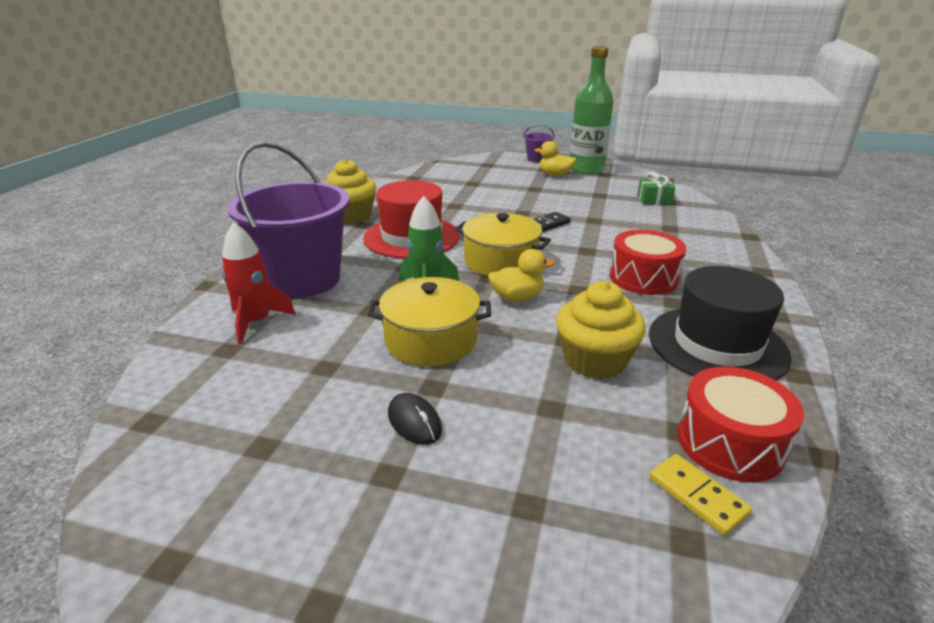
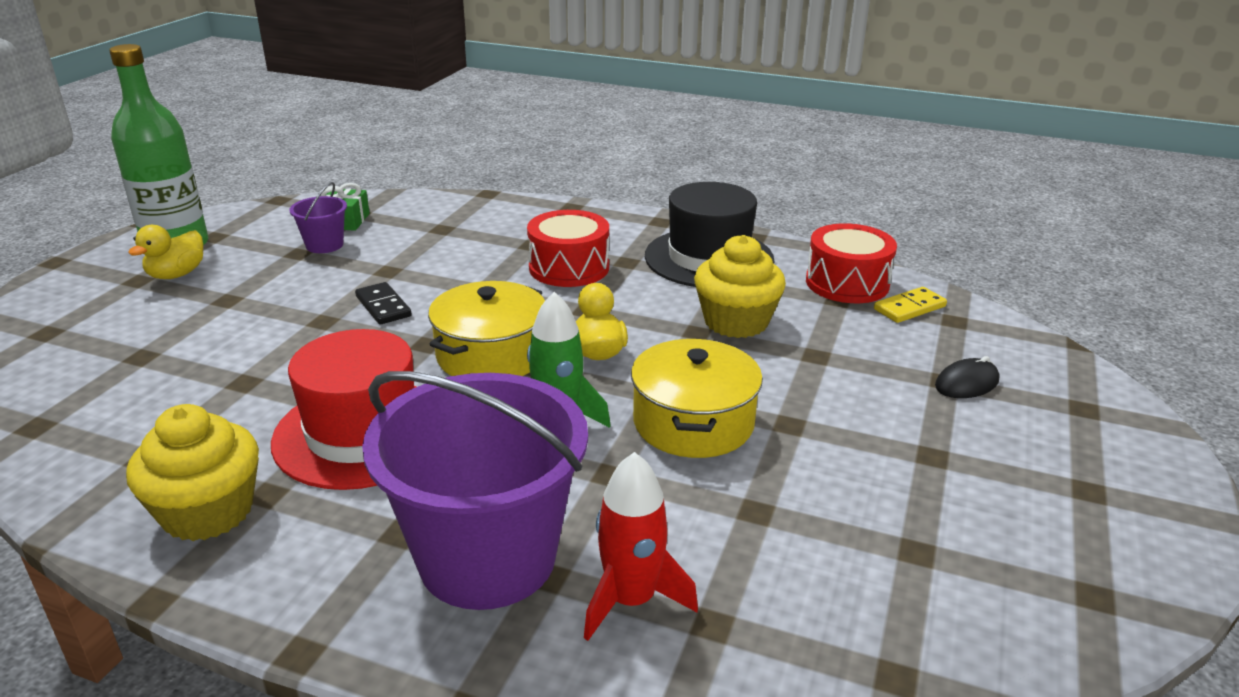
camera: 85 degrees left, 0 degrees up
black mouse [388,393,442,445] -> black mouse moved to [935,356,1000,398]
purple bucket [523,124,555,162] -> purple bucket moved to [289,182,347,253]

